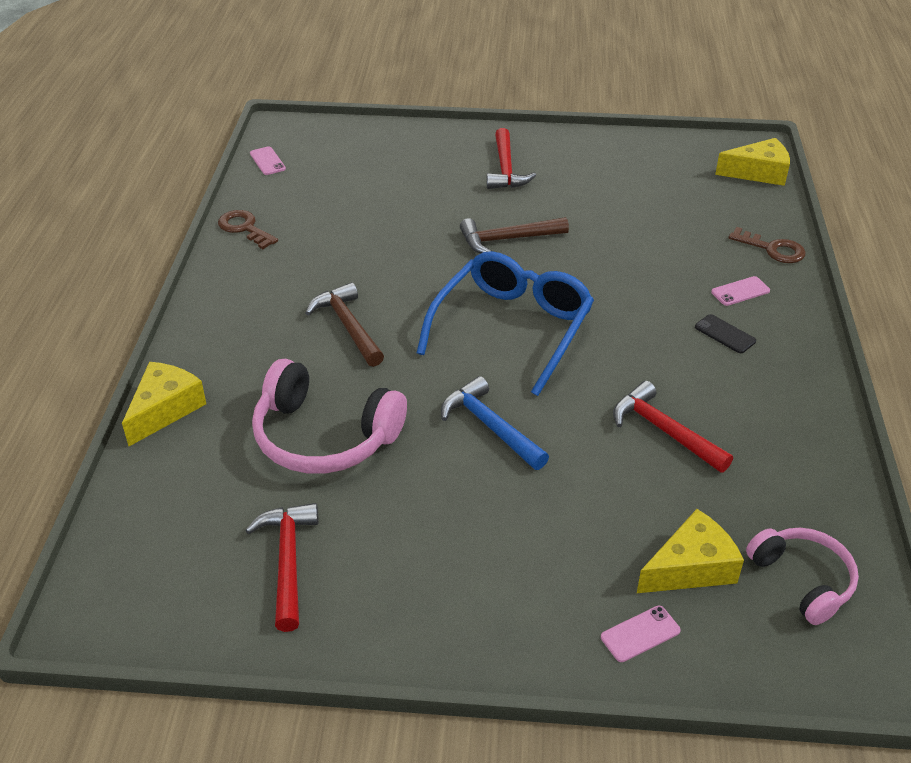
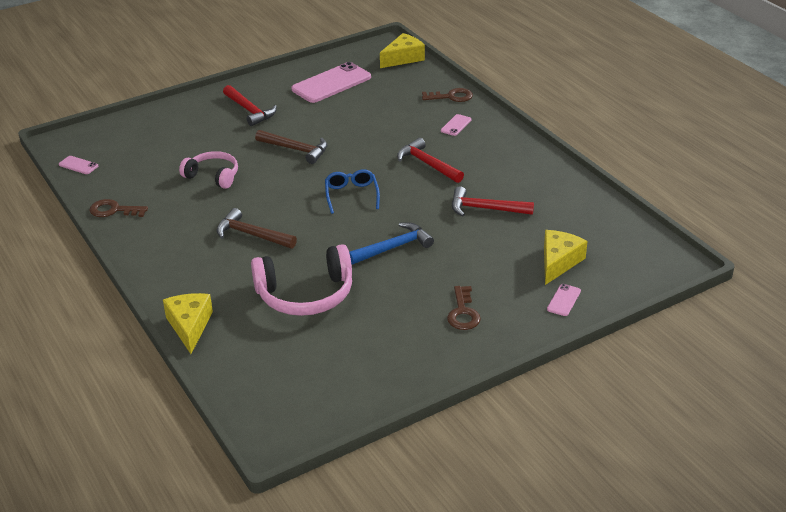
camera: 35 degrees left, 5 degrees down
red hammer [245,503,319,632] -> red hammer moved to [397,138,464,183]
blue glasses [417,251,594,396] -> blue glasses [325,169,380,214], size x0.53
blue hammer [441,376,549,470] -> blue hammer turned 135 degrees clockwise [349,222,434,264]
brown hammer [460,217,569,253] -> brown hammer turned 105 degrees counterclockwise [255,130,328,164]
black phone [695,314,756,353] -> none
pink headphones [746,528,859,625] -> pink headphones moved to [179,151,238,189]
none -> pink phone [291,62,371,103]
none -> brown key [447,286,481,330]

